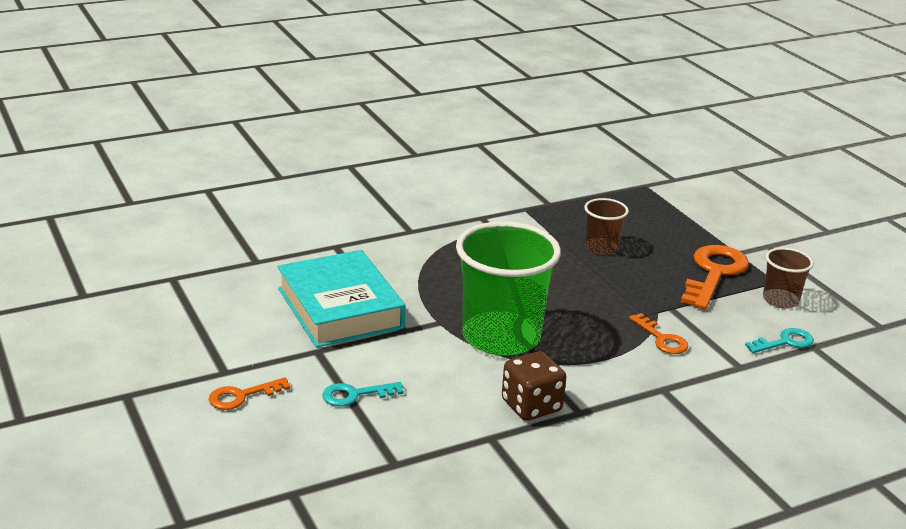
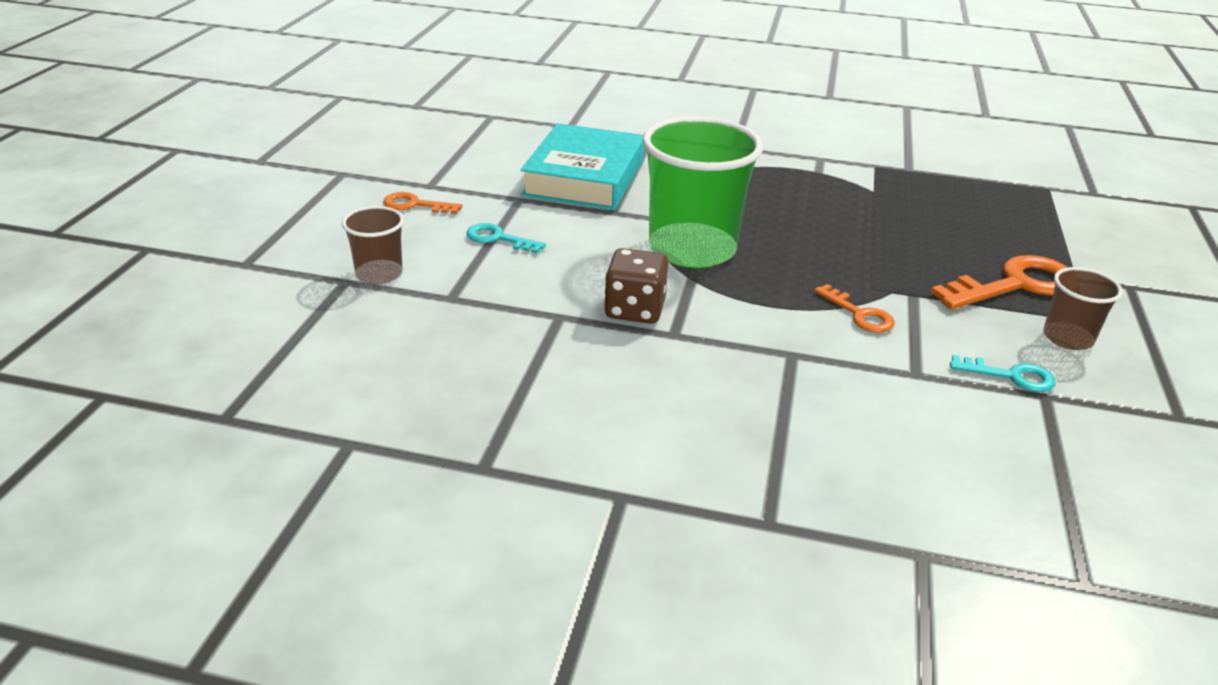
camera: 40 degrees right, 5 degrees up
brown cup [584,198,629,255] -> brown cup moved to [342,206,404,284]
orange key [629,313,688,354] -> orange key turned 45 degrees counterclockwise [814,284,895,333]

